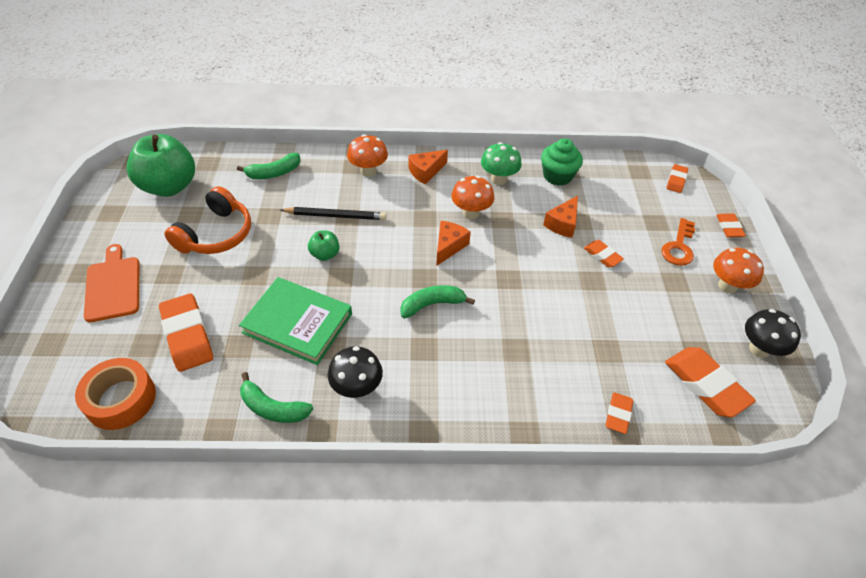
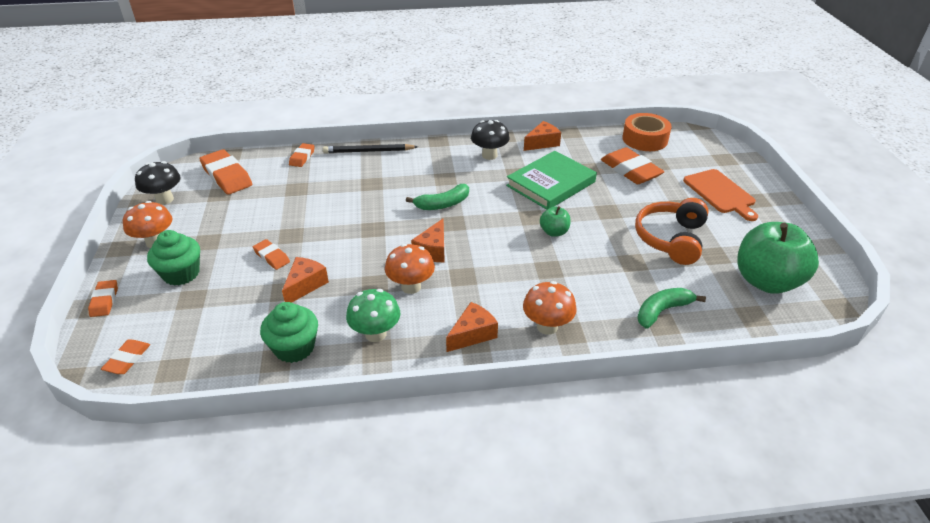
camera: 175 degrees right, 10 degrees down
green book [239,277,352,365] -> green book turned 60 degrees counterclockwise [506,151,597,210]
green banana [240,372,313,423] -> orange cheese [524,121,561,151]
black pencil [280,207,386,220] -> black pencil moved to [323,144,418,153]
orange key [661,218,695,266] -> green cupcake [147,230,200,286]

